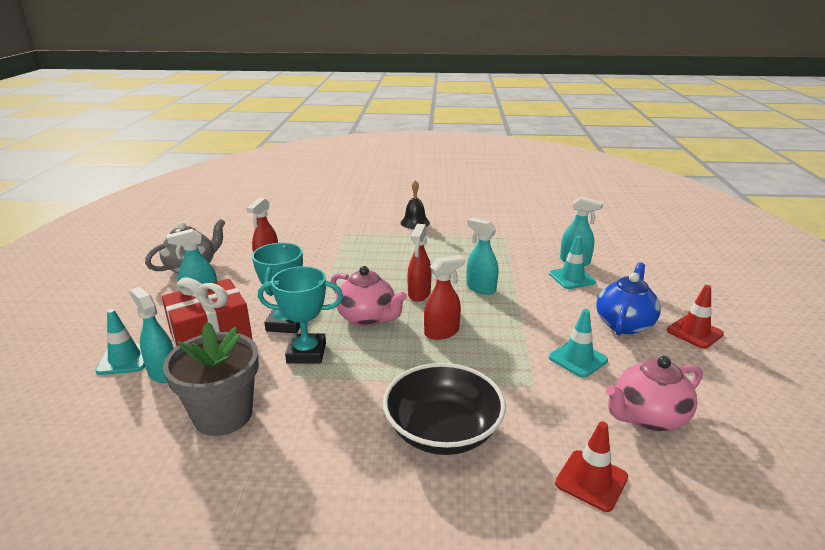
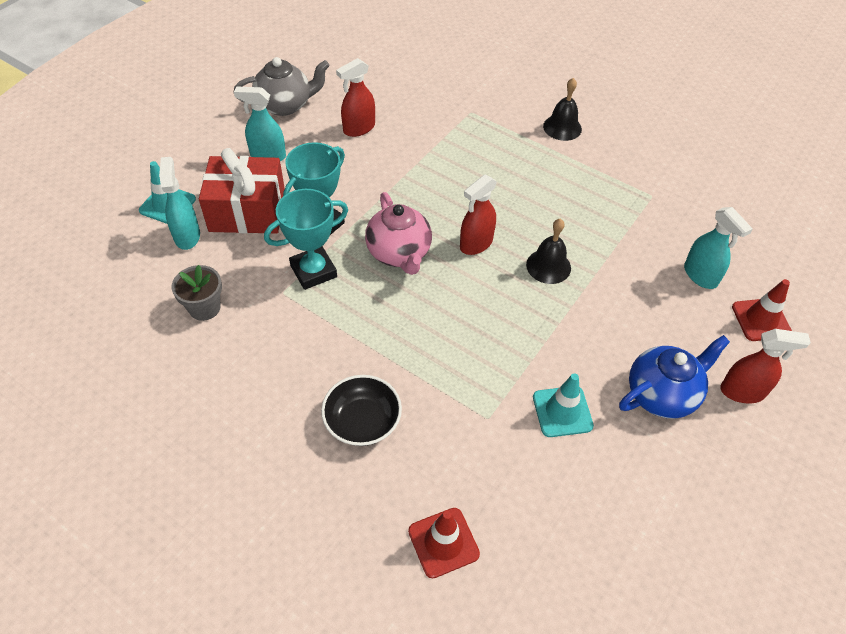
camera: 30 degrees right, 25 degrees up
grey flower pot [163,322,259,436] -> grey flower pot [172,265,222,321], size x0.58
turquoise trophy [258,266,343,363] -> turquoise trophy turned 60 degrees counterclockwise [264,189,348,290]
black bowl [383,363,506,455] -> black bowl [321,375,402,446], size x0.66
red spray bottle [424,255,464,340] -> red spray bottle moved to [720,329,811,403]
turquoise spray bottle [466,218,498,295] -> black bell [526,219,571,284]
turquoise traffic cone [549,236,596,289] -> none
pink teapot [606,356,703,431] -> none
red traffic cone [667,285,724,349] -> red traffic cone moved to [732,279,792,341]

